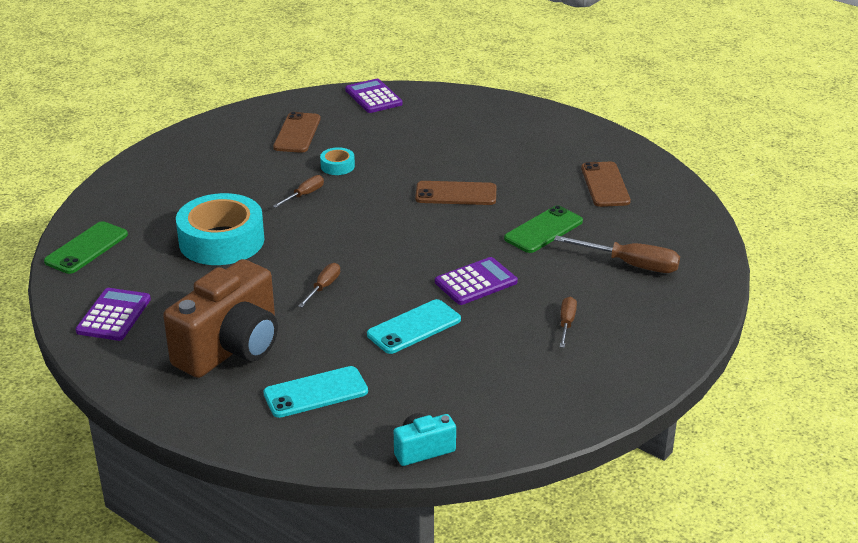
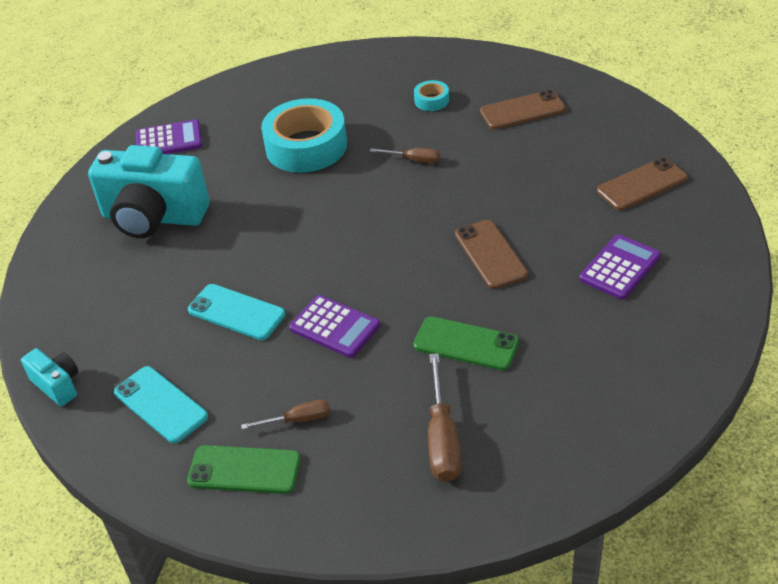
camera: 70 degrees right, 10 degrees up
green phone [44,221,128,274] -> green phone moved to [187,445,301,494]
brown camera [163,259,278,378] -> turquoise camera [88,145,209,238]
turquoise phone [263,366,368,418] -> turquoise phone moved to [114,366,208,443]
brown screwdriver [298,263,340,308] -> none
turquoise tape [320,147,355,175] -> turquoise tape moved to [414,80,449,111]
purple calculator [345,79,403,113] -> purple calculator moved to [579,234,661,300]
brown phone [581,162,631,207] -> brown phone moved to [597,157,688,210]

